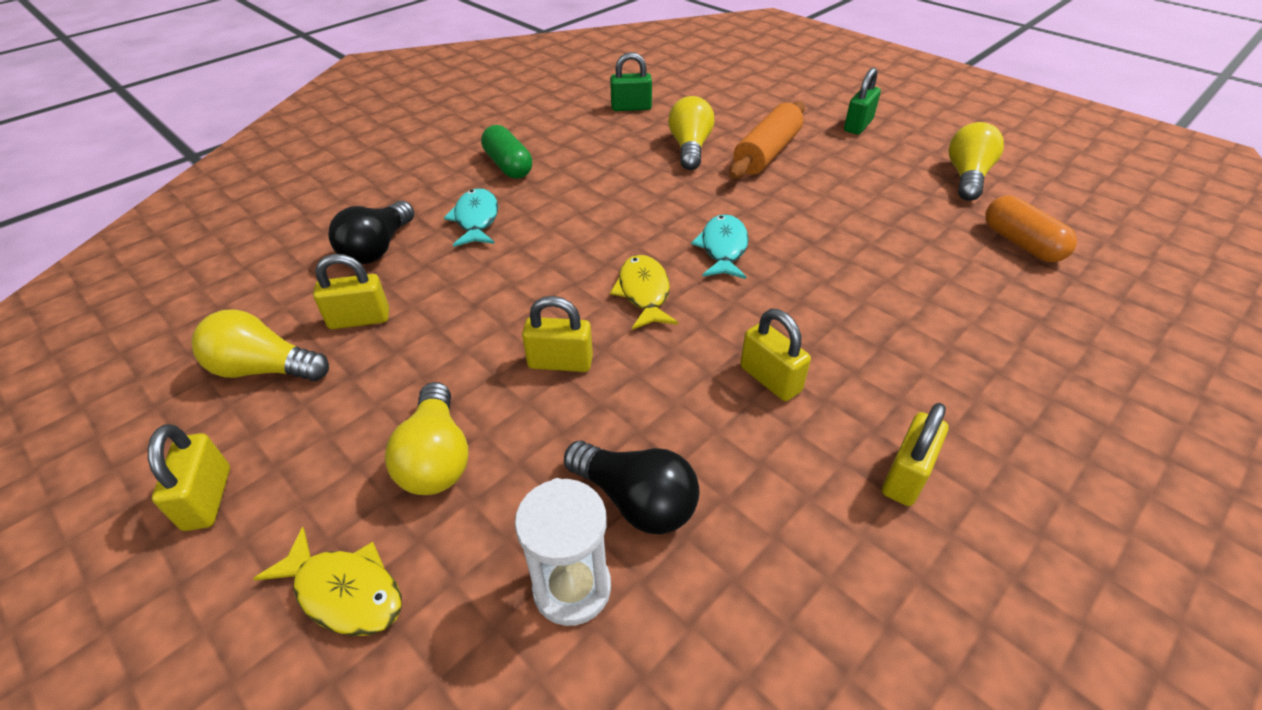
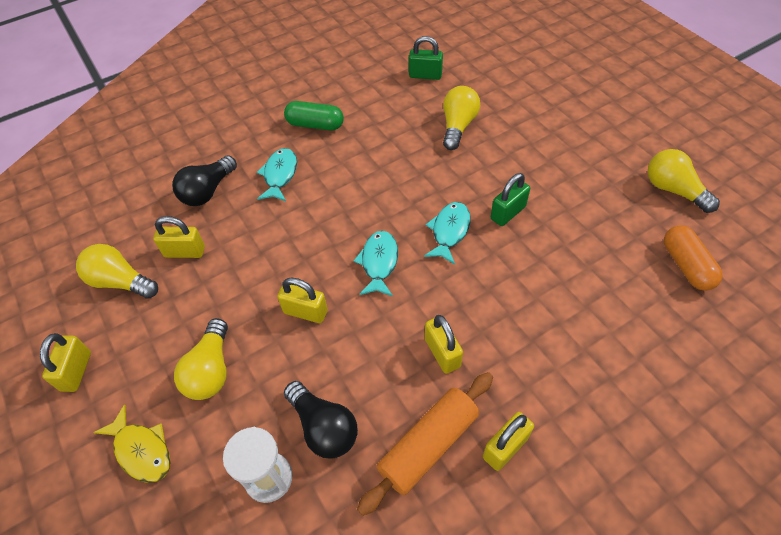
camera: 15 degrees right, 10 degrees up
green capsule [481,125,532,179] -> green capsule turned 60 degrees counterclockwise [284,101,344,131]
yellow fish [610,255,678,330] -> turquoise fish [354,231,398,297]
orange rolling pin [729,101,805,179] -> orange rolling pin moved to [357,372,493,516]
green padlock [844,67,881,134] -> green padlock moved to [491,173,530,226]
yellow light bulb [949,122,1004,201] -> yellow light bulb turned 75 degrees counterclockwise [648,149,720,213]

